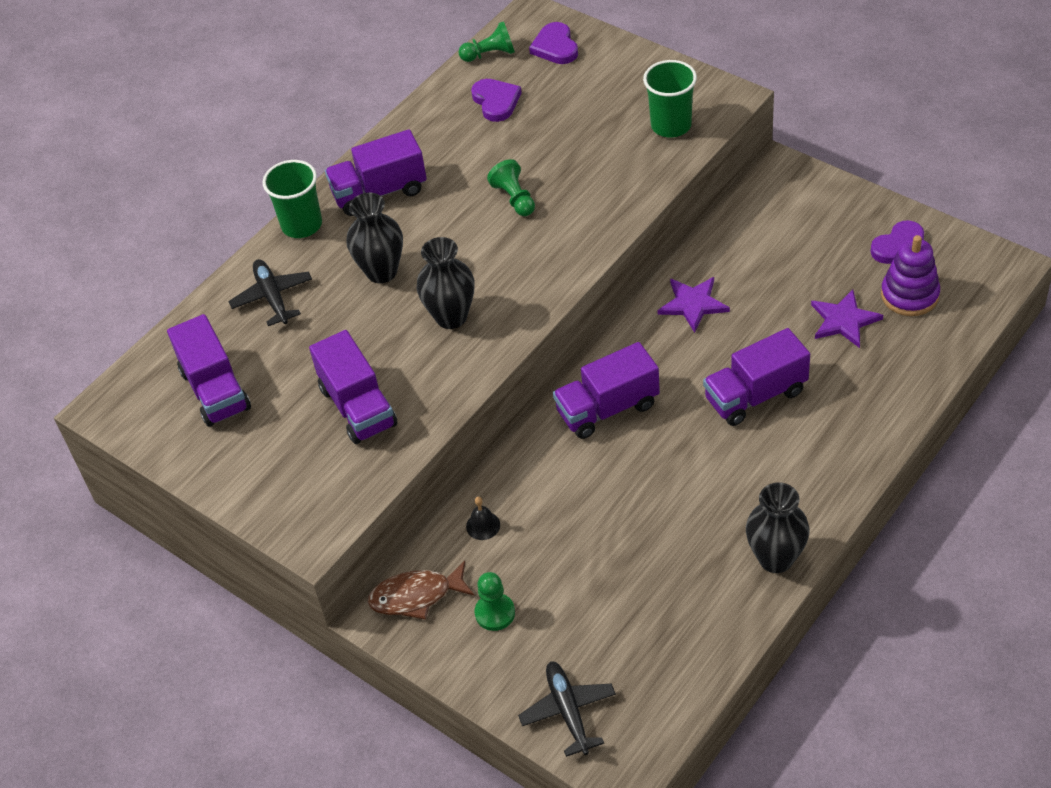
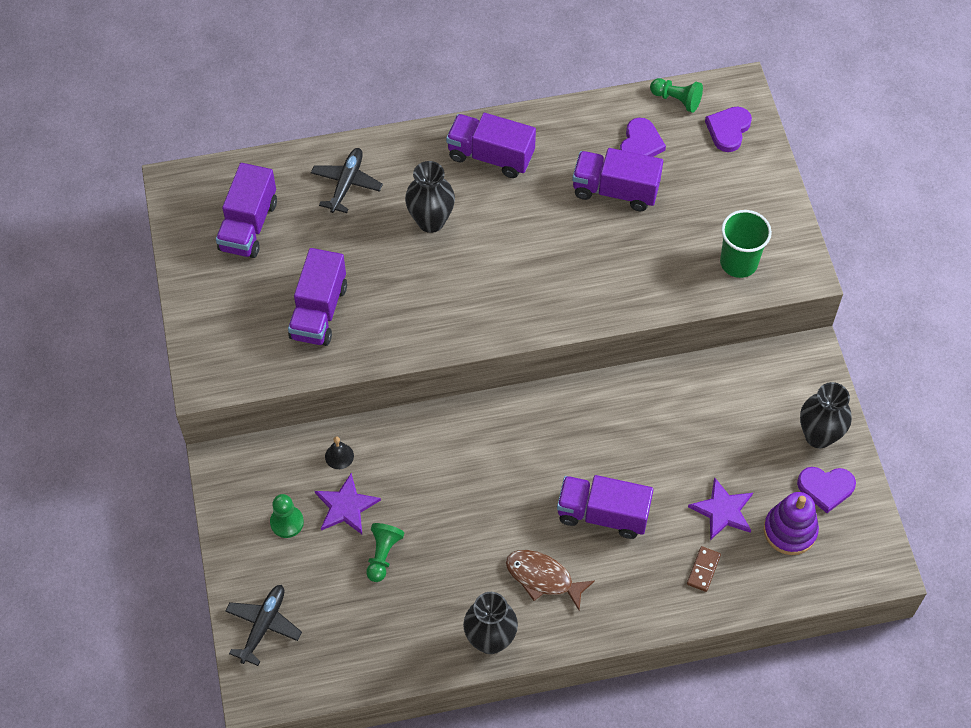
camera: 35 degrees right, 10 degrees up
green cup [263,160,322,238] -> none
brown fish [367,561,475,620] -> brown fish moved to [506,550,595,610]
black vase [417,237,475,329] -> black vase moved to [800,382,852,448]
green pawn [487,159,535,216] -> green pawn moved to [366,523,404,582]
purple truck [553,342,660,439] -> purple truck moved to [572,148,663,211]
purple star [658,277,730,333] -> purple star moved to [315,473,381,534]
none -> brown domino [687,546,721,592]

